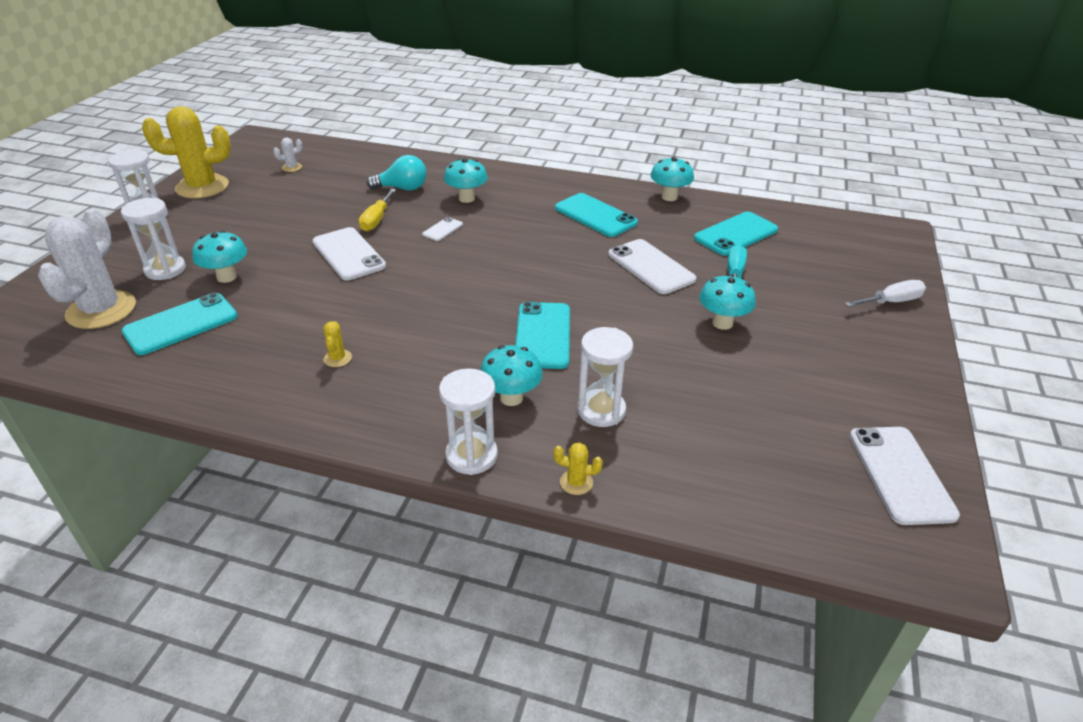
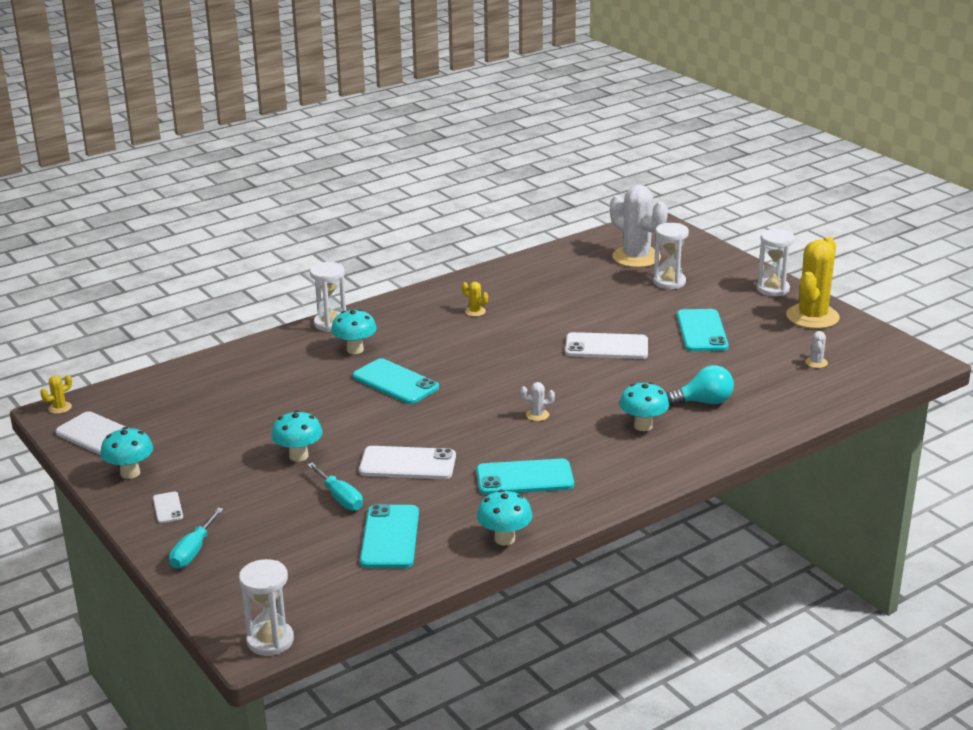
camera: 130 degrees right, 10 degrees down
turquoise phone [122,293,238,355] -> turquoise phone moved to [677,309,729,351]
turquoise mushroom [192,231,247,283] -> turquoise mushroom moved to [100,427,153,479]
yellow screwdriver [359,189,396,232] -> none
turquoise light bulb [367,155,427,190] -> turquoise light bulb turned 135 degrees counterclockwise [667,365,734,406]
white phone [422,217,463,241] -> white phone moved to [153,492,183,523]
yellow cactus [553,442,603,495] -> yellow cactus moved to [40,375,72,414]
white hourglass [577,327,633,427] -> white hourglass moved to [239,559,294,656]
white screwdriver [845,280,926,307] -> turquoise screwdriver [169,508,224,569]
none -> white cactus [521,382,555,421]

